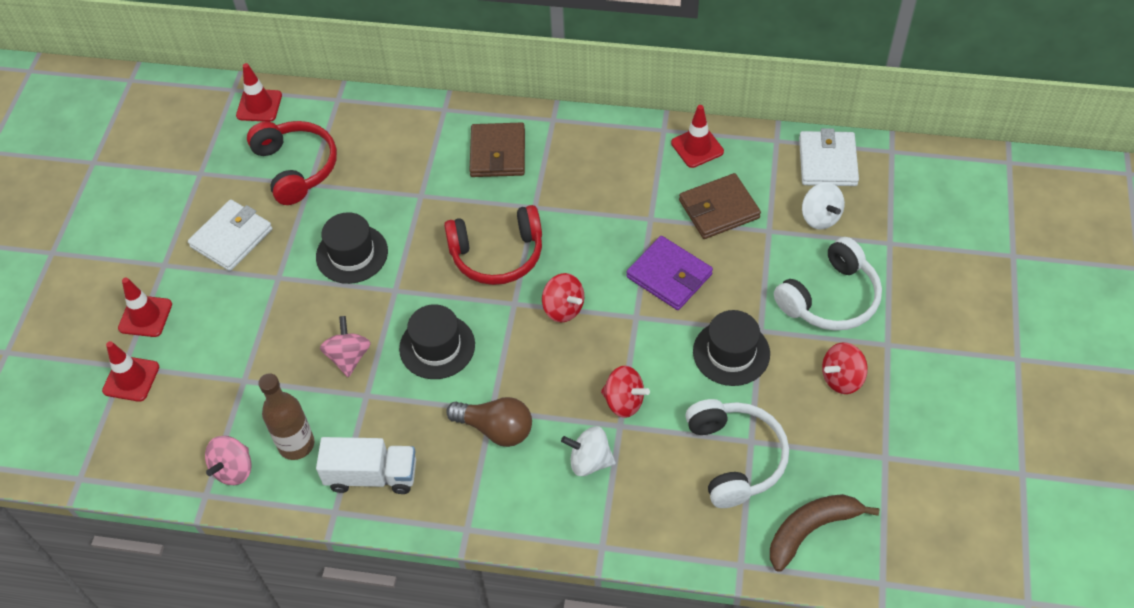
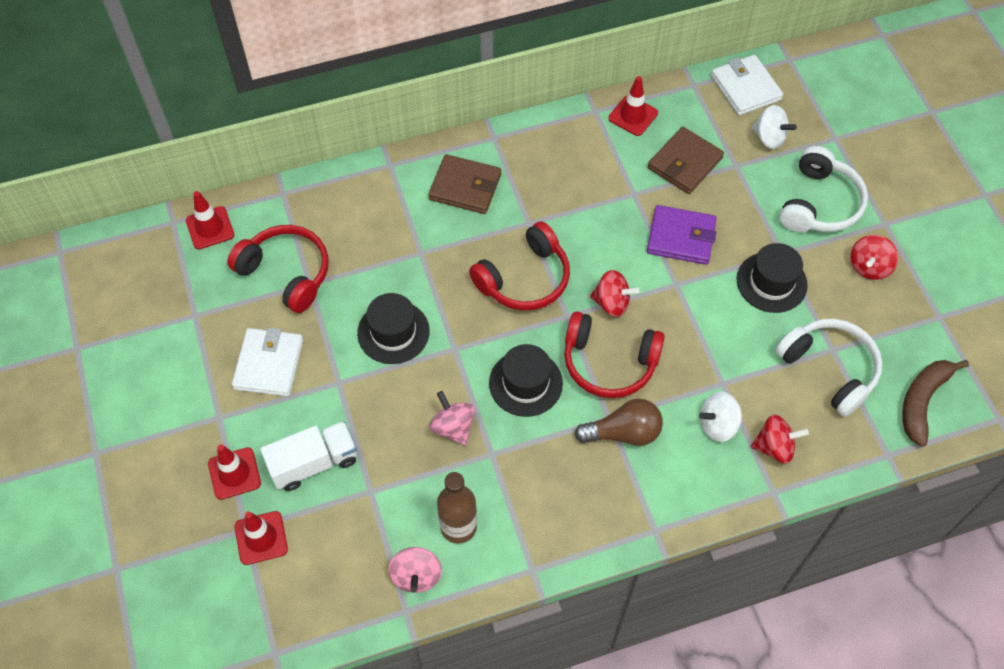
camera: 30 degrees left, 5 degrees up
white truck [316,437,416,494] -> white truck moved to [260,421,357,491]
brown wallet [469,123,525,177] -> brown wallet turned 45 degrees counterclockwise [428,154,501,214]
red spinning top [601,366,650,418] -> red spinning top moved to [751,415,809,464]
none -> red headphones [564,311,665,398]

